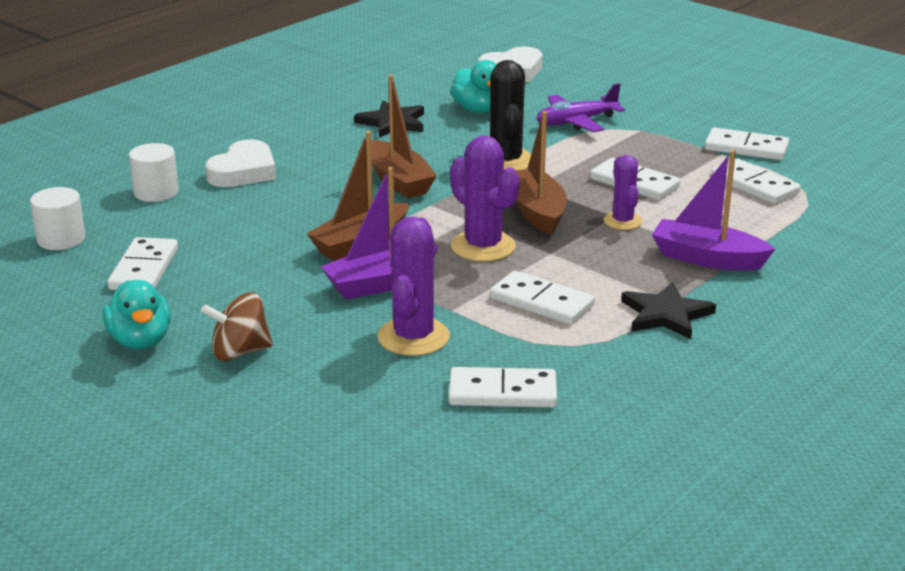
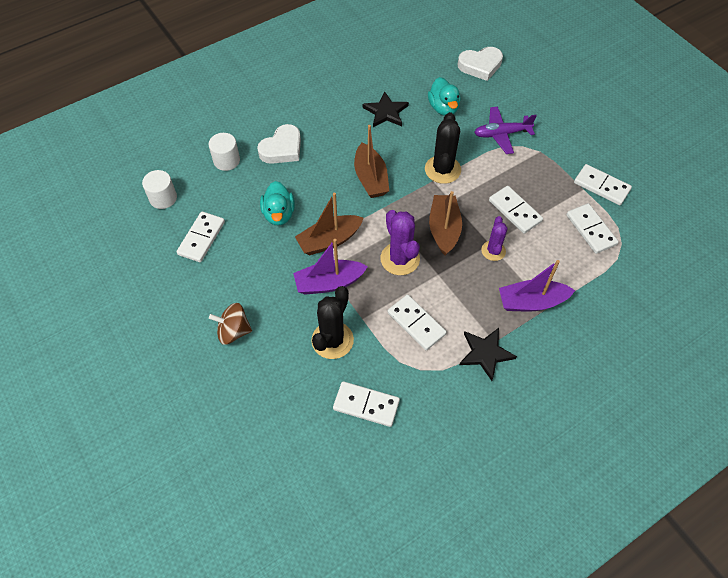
camera: 15 degrees right, 30 degrees up
turquoise duck [102,280,171,349] -> turquoise duck moved to [260,181,295,226]
purple cactus [377,216,450,356] -> black cactus [311,286,354,359]
purple boat [652,150,775,271] -> purple boat turned 45 degrees counterclockwise [499,260,575,311]

